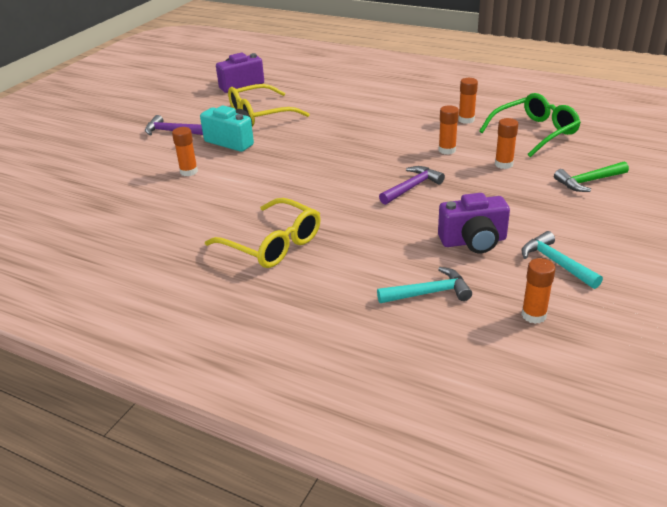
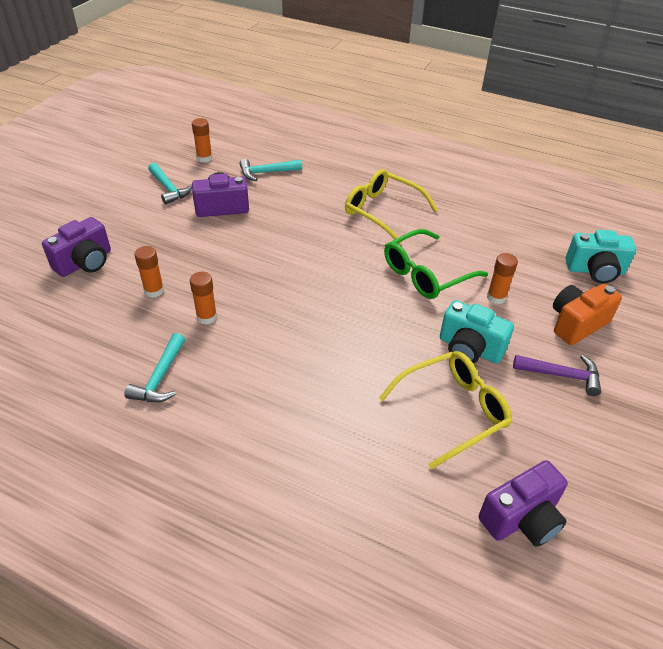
camera: 175 degrees right, 10 degrees up
purple hammer [379,166,445,205] -> none
orange glue stick [458,78,478,124] -> turquoise hammer [124,333,185,402]
green glasses [479,93,581,157] -> green glasses moved to [384,229,488,299]
green hammer [554,161,629,192] -> purple camera [42,217,111,277]
none -> orange camera [553,284,622,345]
none -> turquoise camera [566,230,636,283]

